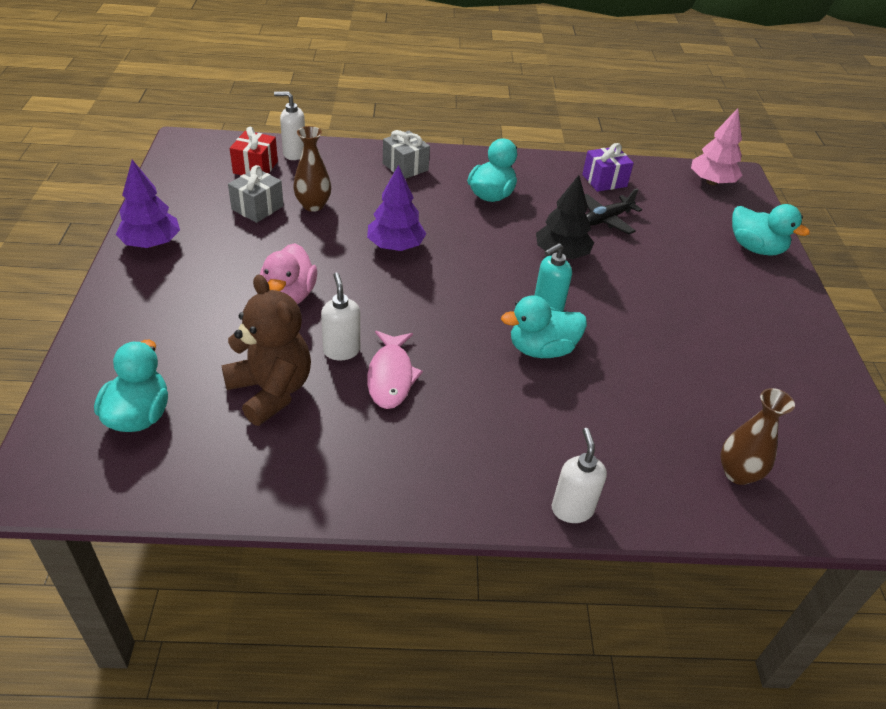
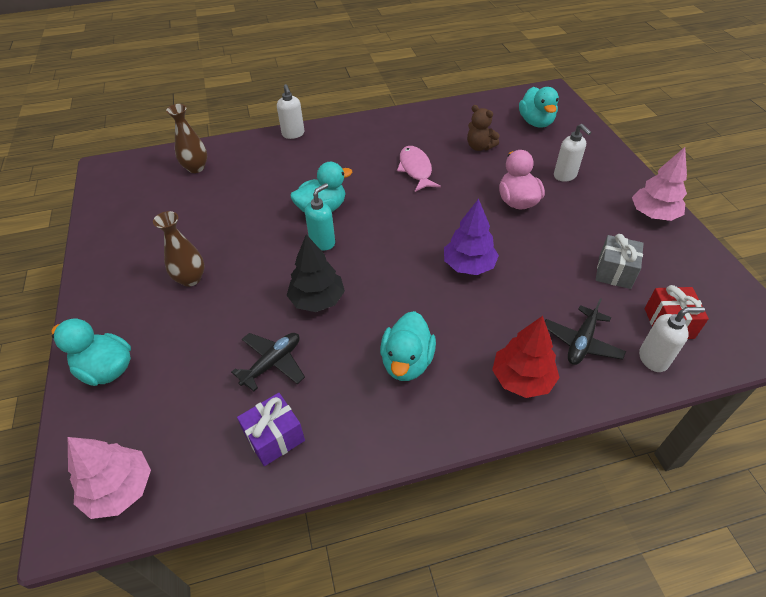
camera: 170 degrees right, 5 degrees up
purple tree [116,160,180,248] -> pink tree [632,147,687,221]
brown teddy bear [221,274,311,426] -> brown teddy bear [467,105,499,151], size x0.59
brown vase [293,126,331,212] -> brown vase moved to [153,211,205,287]
white soap dispenser [321,272,360,361] -> white soap dispenser moved to [554,124,592,181]
grey gift [383,130,430,179] -> red tree [492,316,560,398]
none -> black plane [545,298,626,365]

